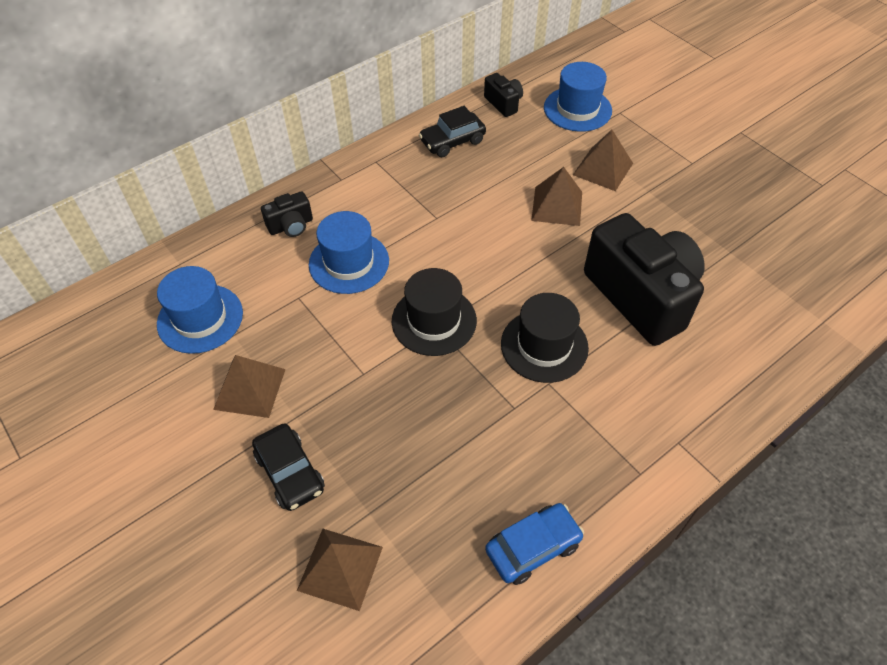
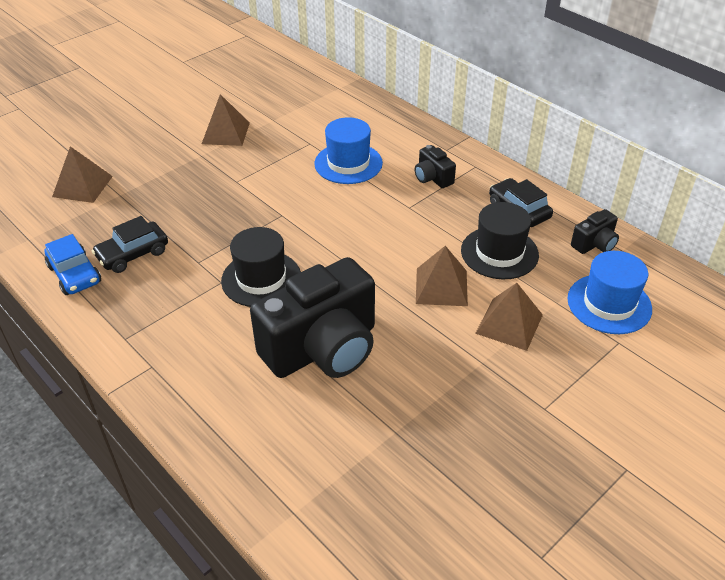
camera: 85 degrees right, 10 degrees down
blue hat [157,266,243,354] -> none
black car [252,423,325,511] -> black car moved to [92,216,168,273]
black camera [261,191,313,237] -> black camera moved to [415,145,456,188]
black hat [392,268,477,356] -> black hat moved to [461,202,539,279]

